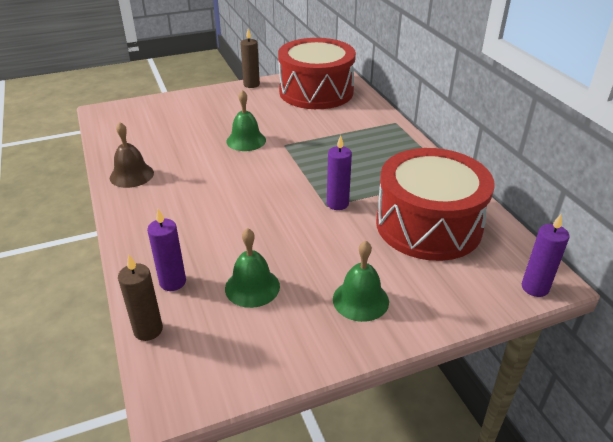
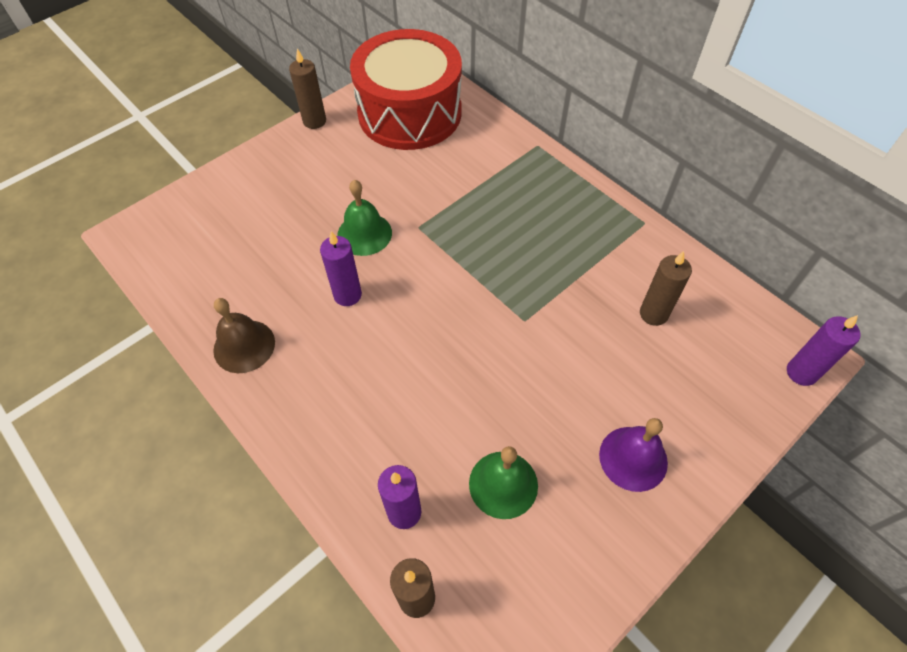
camera: 20 degrees left, 20 degrees up
purple candle [327,135,352,210] -> purple candle moved to [320,231,362,306]
green bell [333,241,389,322] -> purple bell [599,418,668,492]
red drum [376,148,495,261] -> brown candle [640,251,692,326]

